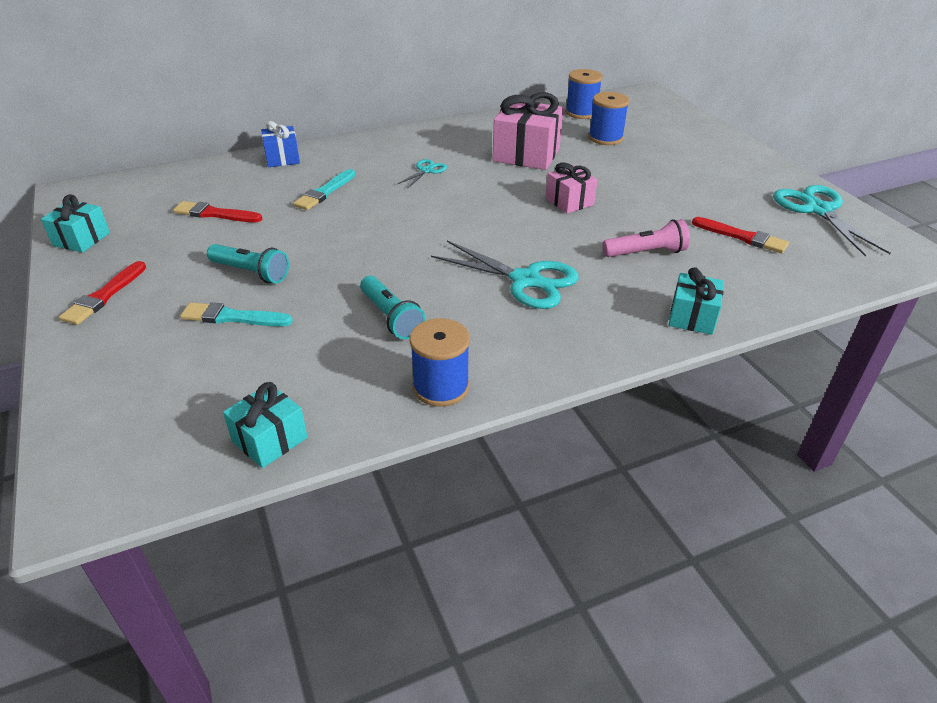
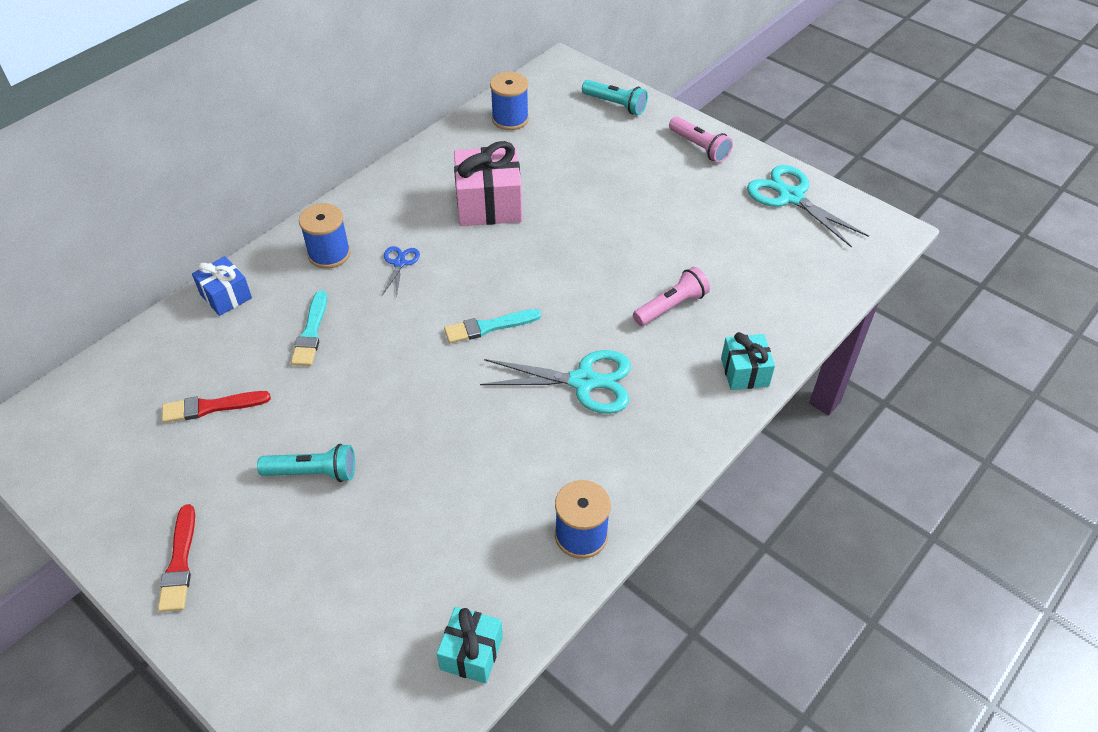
camera: 25 degrees left, 10 degrees up
turquoise gift [41,194,110,253] -> none
turquoise brush [180,302,293,327] -> turquoise brush moved to [444,309,541,343]
turquoise flashlight [360,276,425,339] -> turquoise flashlight moved to [582,80,648,115]
turquoise scissors [397,159,447,189] -> blue scissors [382,246,420,296]
pink gift [546,163,597,214] -> none
blue spool [588,92,629,145] -> blue spool moved to [299,203,351,269]
red brush [692,217,789,253] -> none
none -> pink flashlight [669,117,733,163]

